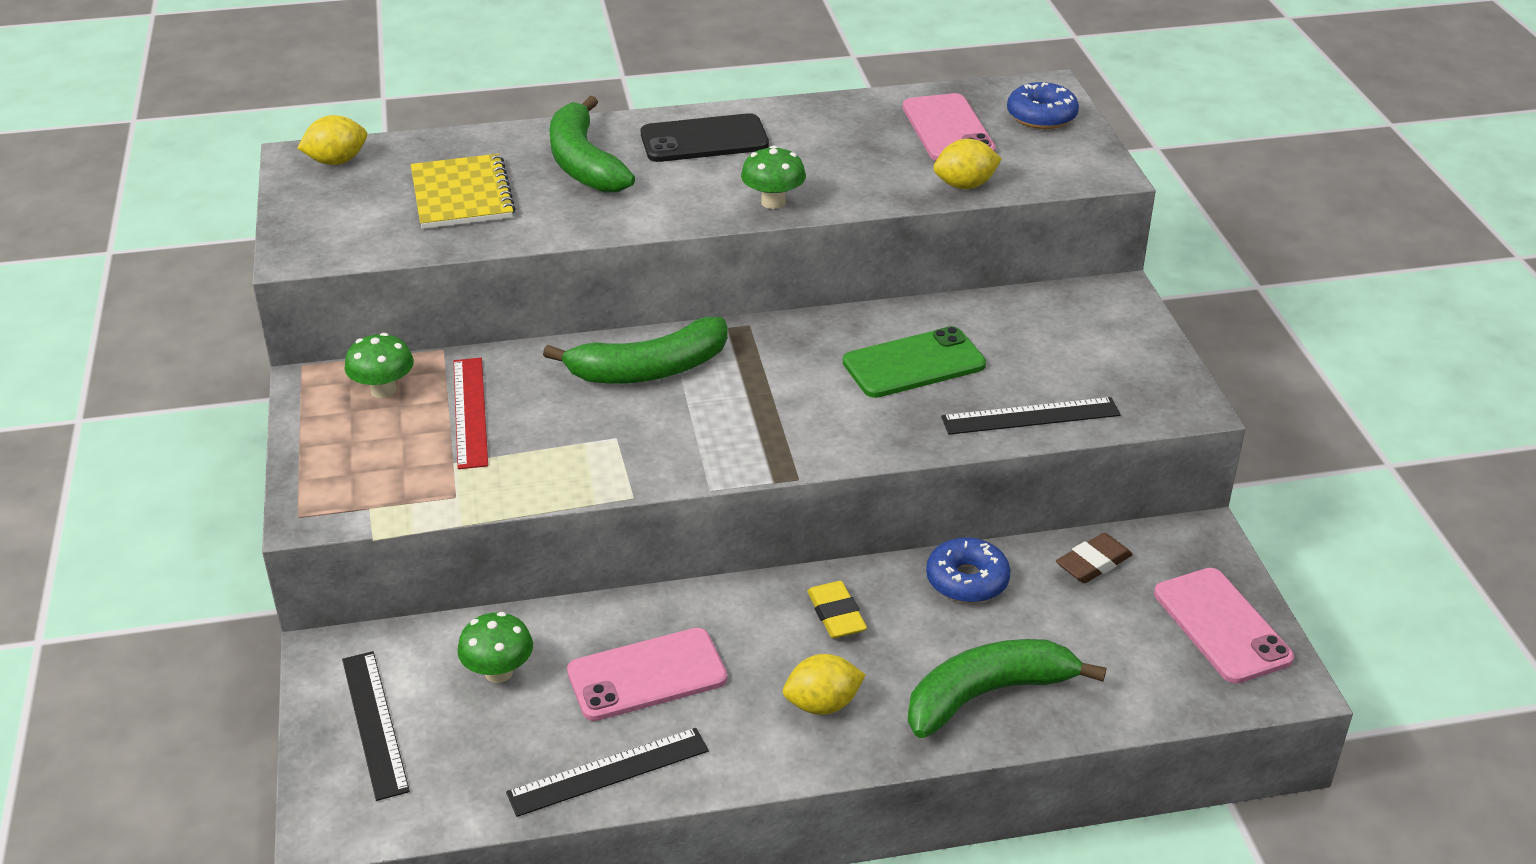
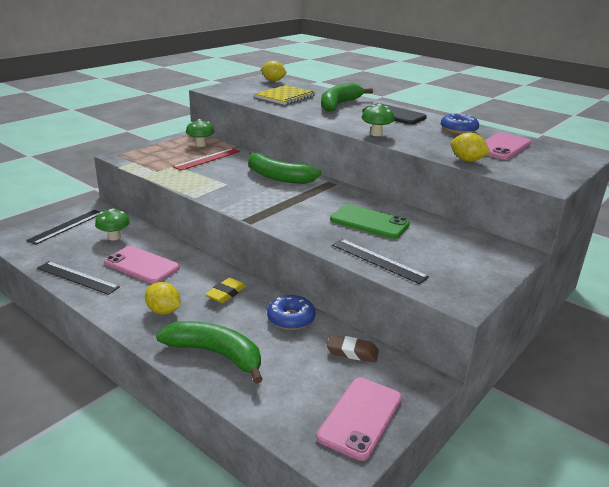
camera: 50 degrees right, 10 degrees down
blue donut [1007,82,1079,129] -> blue donut moved to [441,113,479,134]

